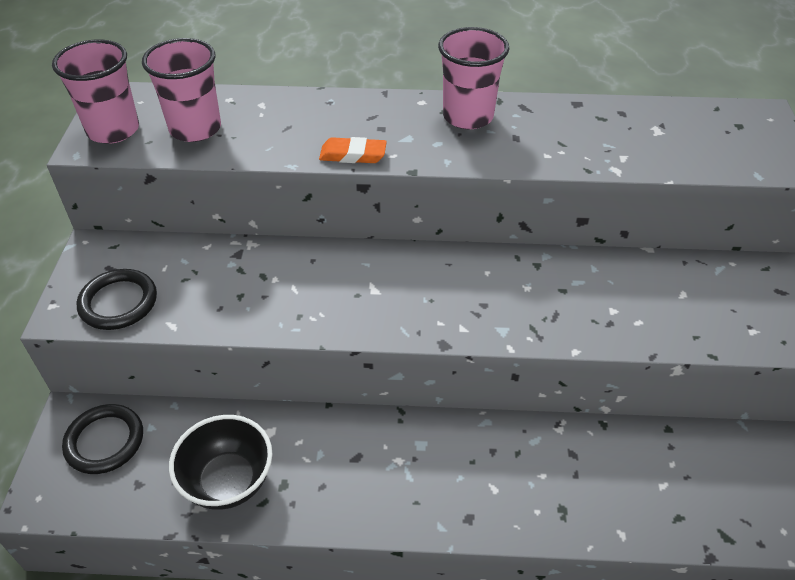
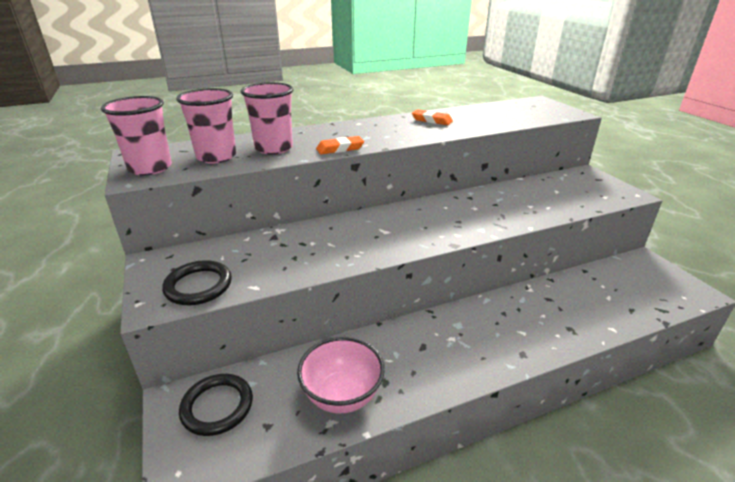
camera: 25 degrees left, 15 degrees down
black bowl [169,415,273,510] -> pink bowl [297,337,385,413]
pink cup [438,27,509,129] -> pink cup moved to [241,82,294,154]
none -> orange eraser [412,109,453,125]

